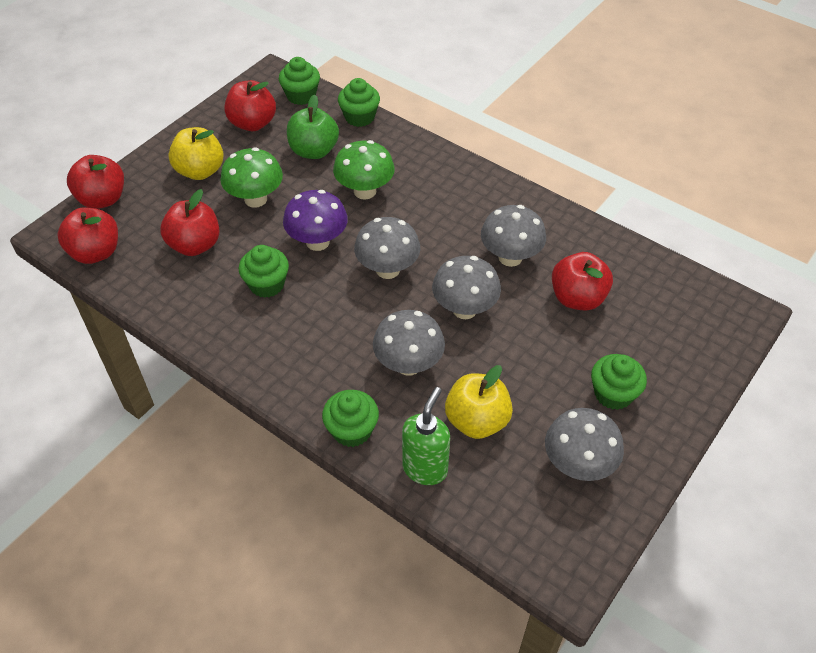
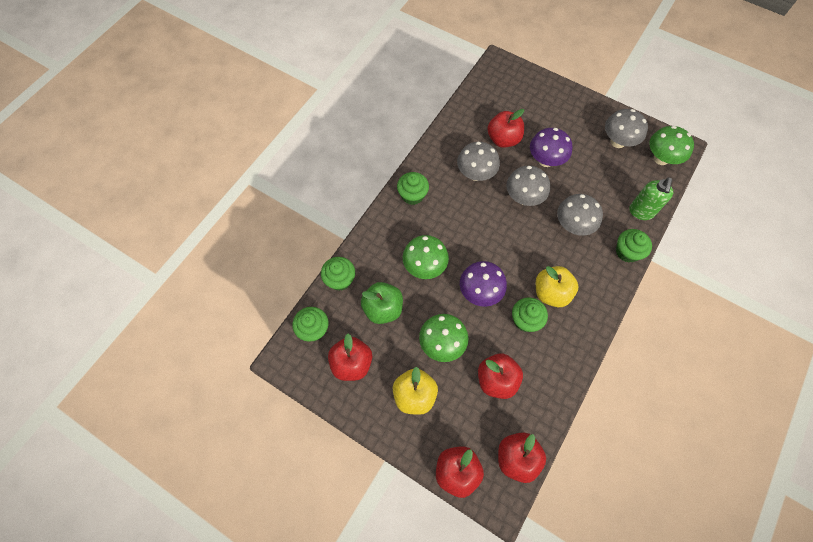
camera: 95 degrees left, 15 degrees up
grey mushroom [354,217,420,279] -> none
green soap dispenser [402,387,450,485] -> green soap dispenser turned 90 degrees counterclockwise [629,177,673,220]
yellow apple [445,365,513,439] -> yellow apple moved to [536,266,578,307]
green cupcake [591,354,647,410] -> green cupcake moved to [397,172,429,205]
none -> purple mushroom [530,128,573,167]
none -> green mushroom [649,126,694,165]

